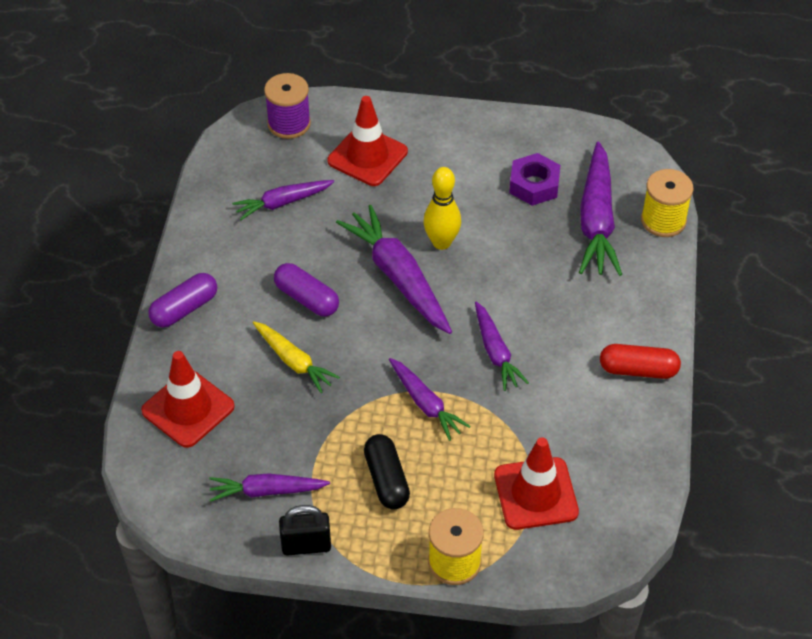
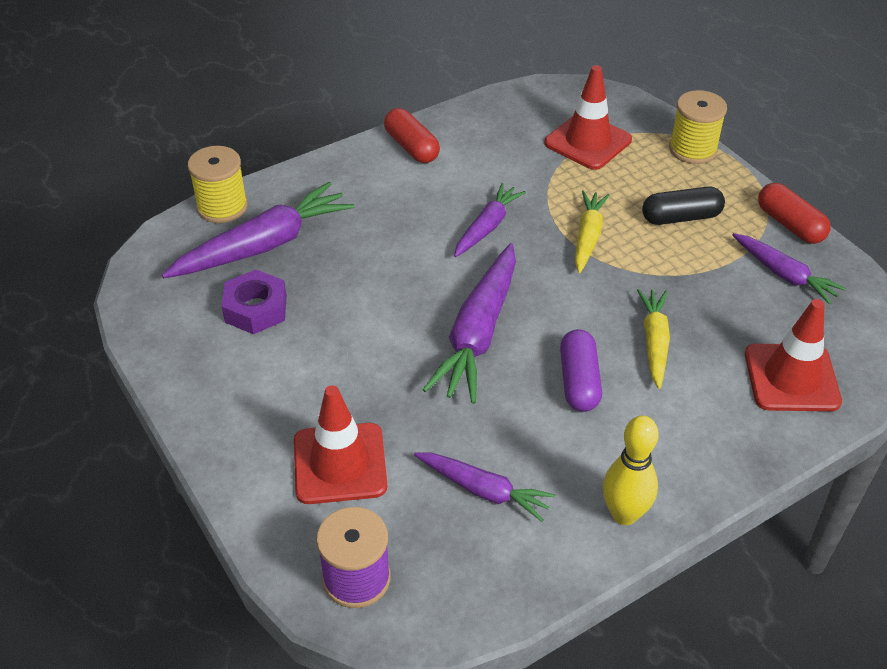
camera: 130 degrees left, 5 degrees down
purple capsule [148,273,217,327] -> none
black padlock [279,505,331,556] -> red capsule [758,183,831,244]
black capsule [364,434,410,509] -> black capsule turned 45 degrees clockwise [642,187,725,225]
purple carrot [389,358,471,441] -> yellow carrot [575,190,609,273]
yellow bowling pin [423,167,461,250] -> yellow bowling pin moved to [603,415,659,525]

